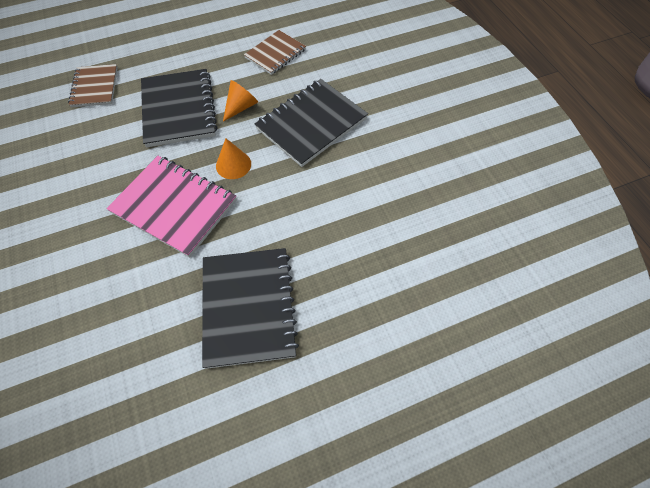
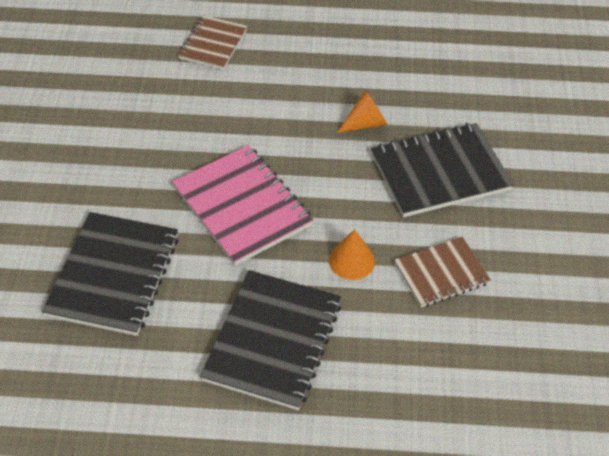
camera: 25 degrees right, 10 degrees down
black notebook [141,69,218,147] -> black notebook moved to [42,212,179,336]
orange cone [216,138,251,179] -> orange cone moved to [329,229,375,280]
brown notebook [244,30,306,75] -> brown notebook moved to [394,237,491,307]

